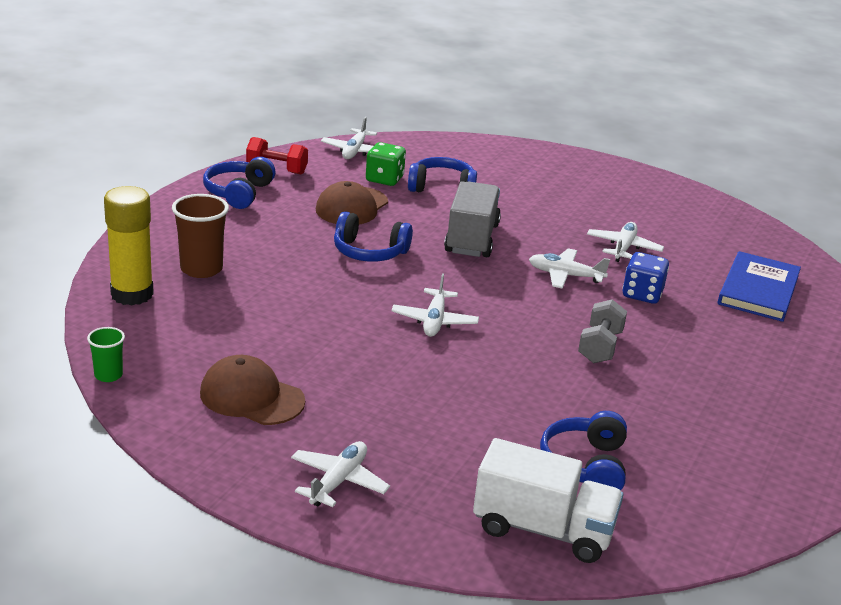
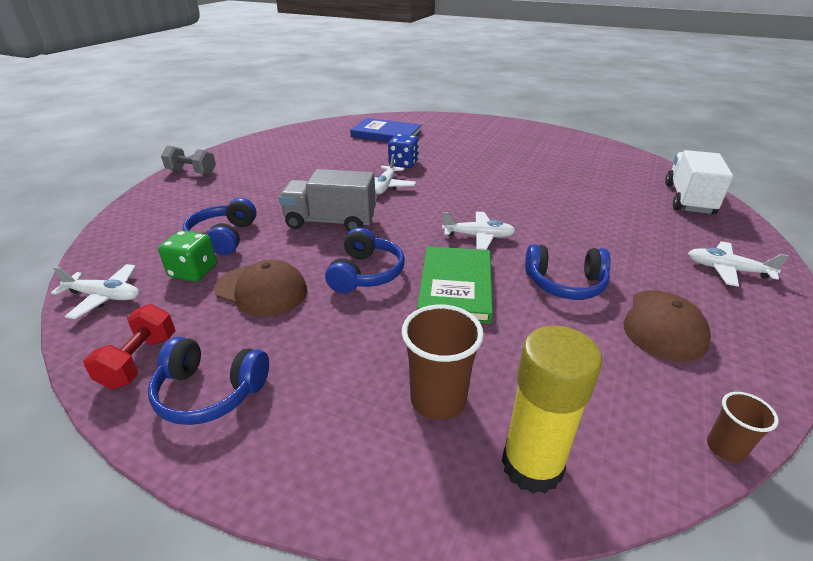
camera: 90 degrees left, 5 degrees up
green cup [87,327,125,382] -> brown cup [707,392,779,462]
blue headphones [540,411,627,491] -> blue headphones moved to [525,244,611,300]
grey dumbbell [578,299,627,363] -> grey dumbbell moved to [161,146,216,175]
white plane [587,222,664,262] -> none
none -> green book [417,246,493,324]

